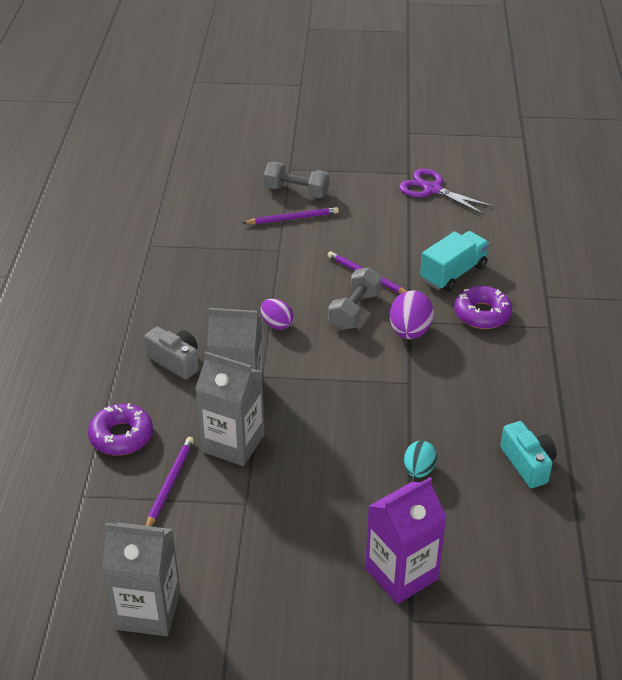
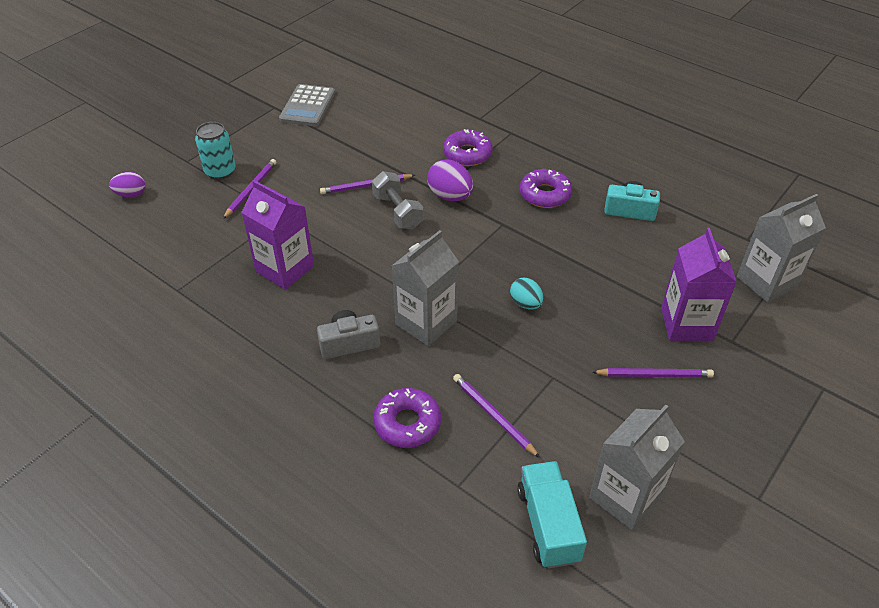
camera: 55 degrees left, 5 degrees up
grey carton [195,351,264,466] -> grey carton moved to [737,194,826,303]
purple egg [261,298,293,330] -> purple egg moved to [109,172,145,198]
grey dumbbell [264,162,329,198] -> turquoise can [195,122,236,180]
purple scissors [399,169,495,215] -> grey calculator [279,84,335,126]
turquoise egg [404,440,437,478] -> turquoise egg moved to [510,278,544,310]
turquoise truck [420,231,490,292] -> turquoise truck moved to [517,461,587,568]
none -> purple carton [241,180,314,290]
none -> purple donut [520,169,572,208]
none -> purple pencil [592,368,714,378]

